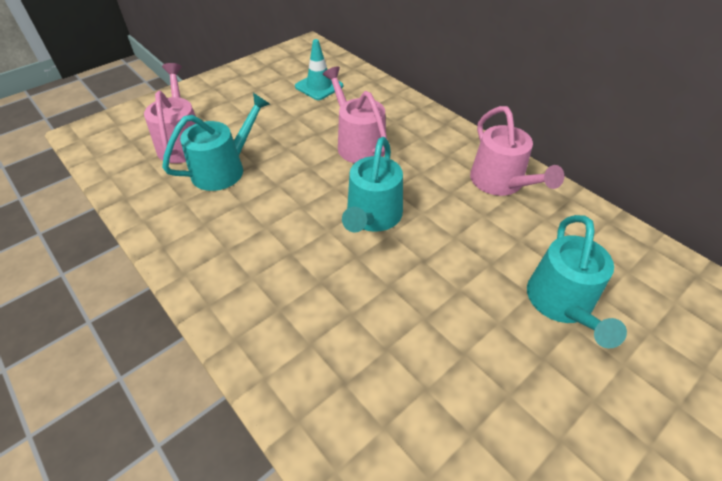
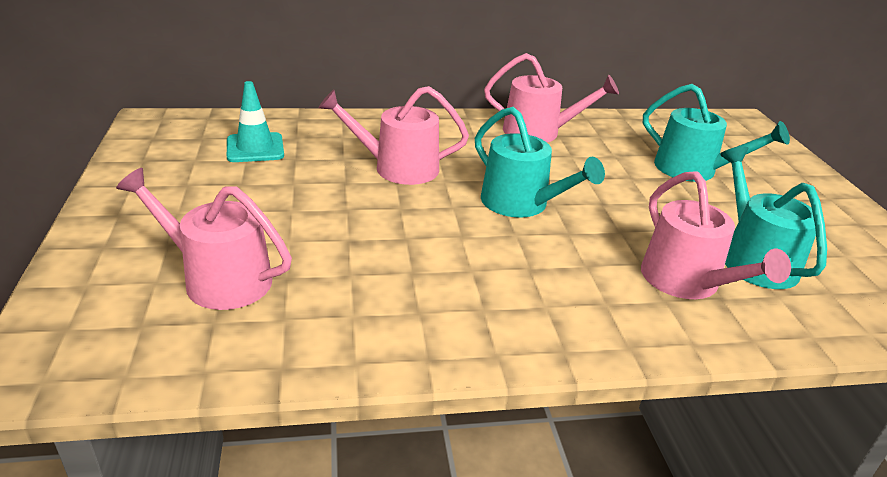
camera: 60 degrees left, 15 degrees down
turquoise watering can [162,93,270,191] -> turquoise watering can moved to [720,146,827,289]
none -> pink watering can [641,171,791,299]

